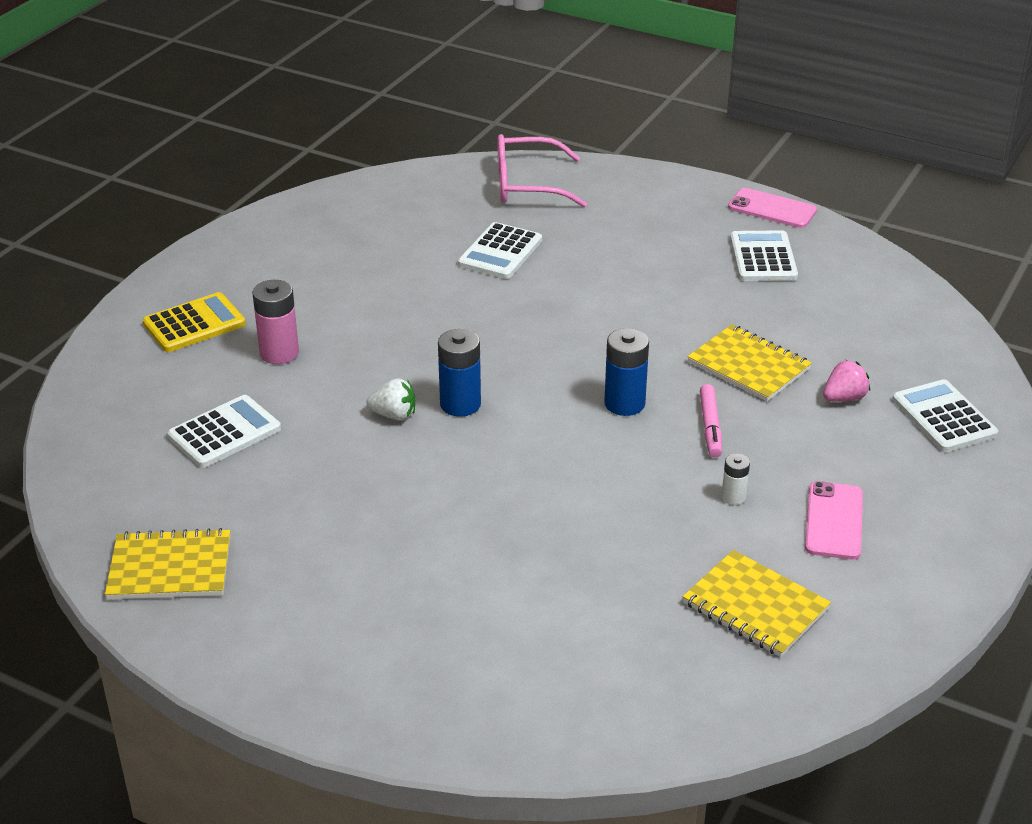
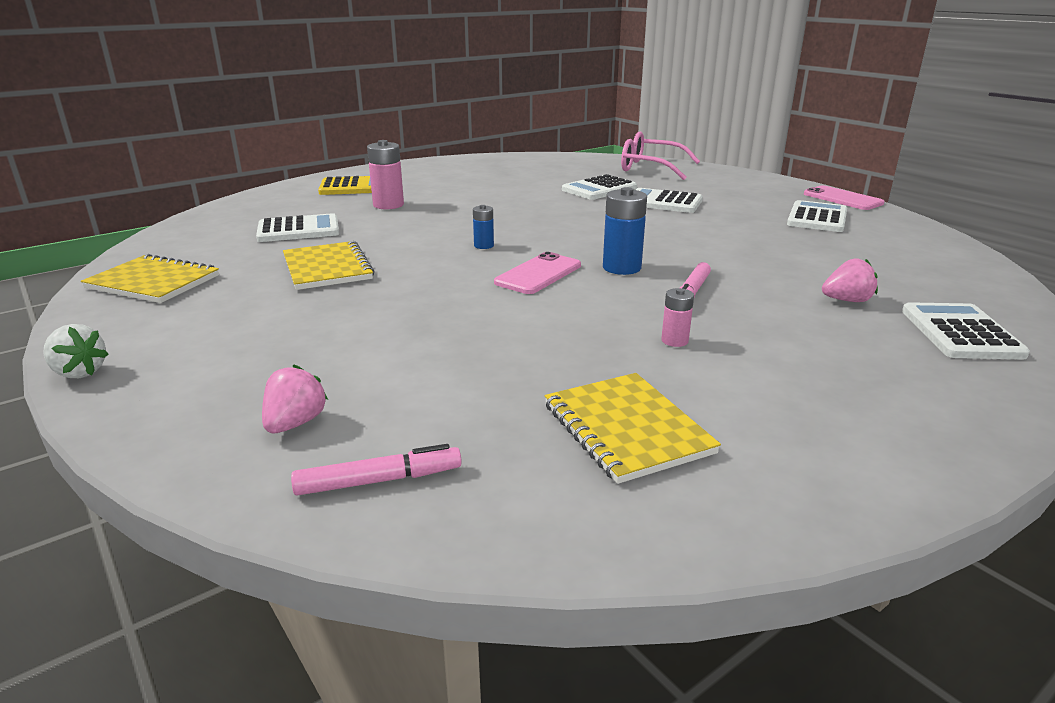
camera: 25 degrees right, 10 degrees down
white strawberry [367,378,415,421] -> white strawberry moved to [43,324,109,378]
blue battery [438,329,481,417] -> blue battery [473,205,494,249], size x0.56
yellow notebook [687,325,812,401] -> yellow notebook moved to [283,241,374,290]
white battery [722,454,750,505] -> pink battery [661,288,694,347]
pink phone [805,481,863,560] -> pink phone moved to [494,252,581,294]
none -> pink strawberry [262,365,328,433]
none -> pink marker [291,444,462,496]
none -> white calculator [636,188,703,213]

